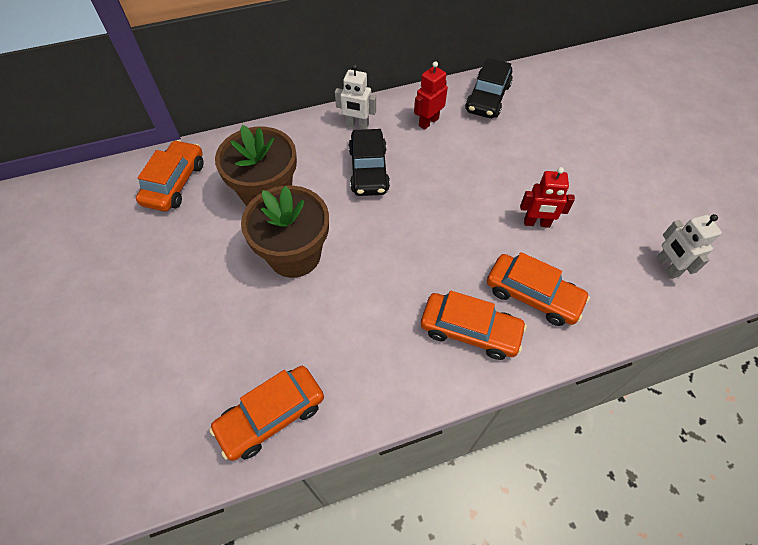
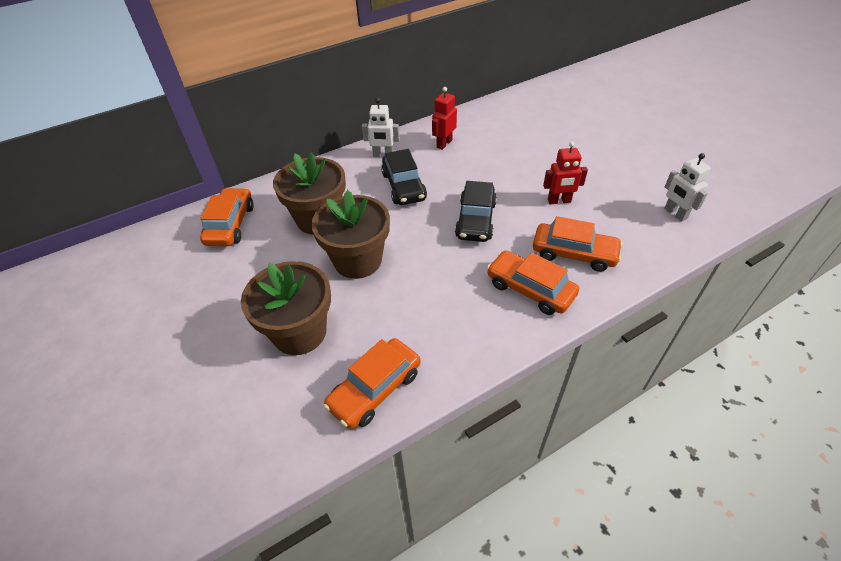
camera: 10 degrees left, 10 degrees down
orange car [421,291,527,360] -> orange car turned 150 degrees counterclockwise [487,251,579,315]
black car [465,58,513,118] -> black car moved to [455,181,497,242]
none -> brown flower pot [241,261,331,355]

